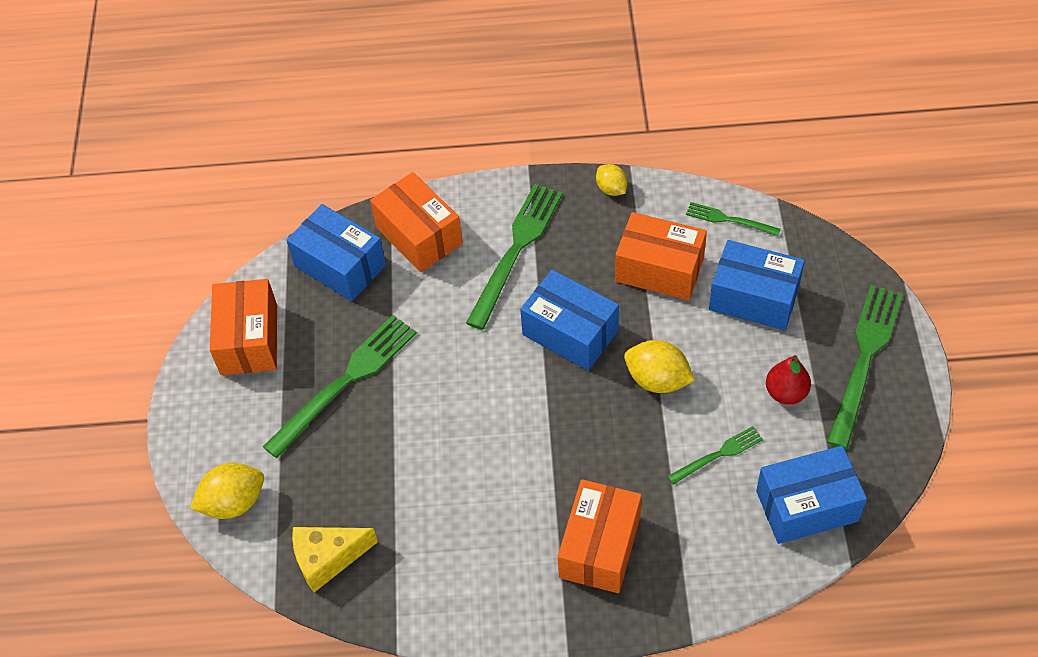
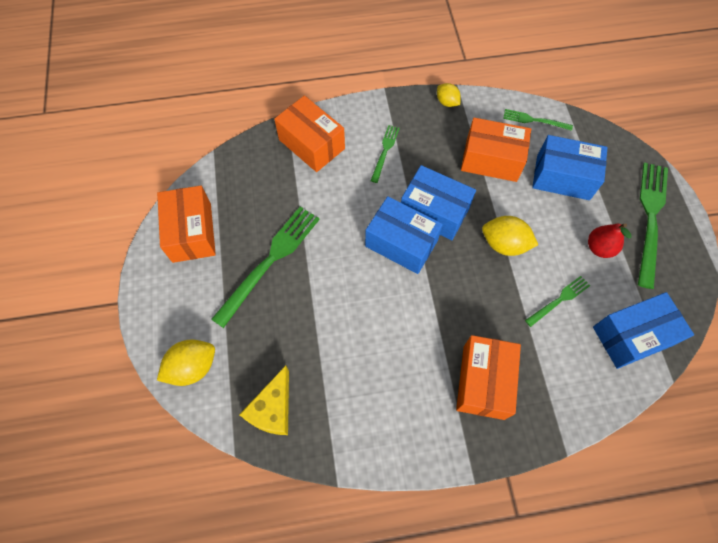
camera: 10 degrees left, 10 degrees up
blue box [286,204,386,301] -> blue box moved to [365,196,443,274]
yellow cheese [292,527,378,592] -> yellow cheese turned 45 degrees counterclockwise [239,366,289,435]
green fork [466,184,563,330] -> green fork [371,125,400,183], size x0.52

